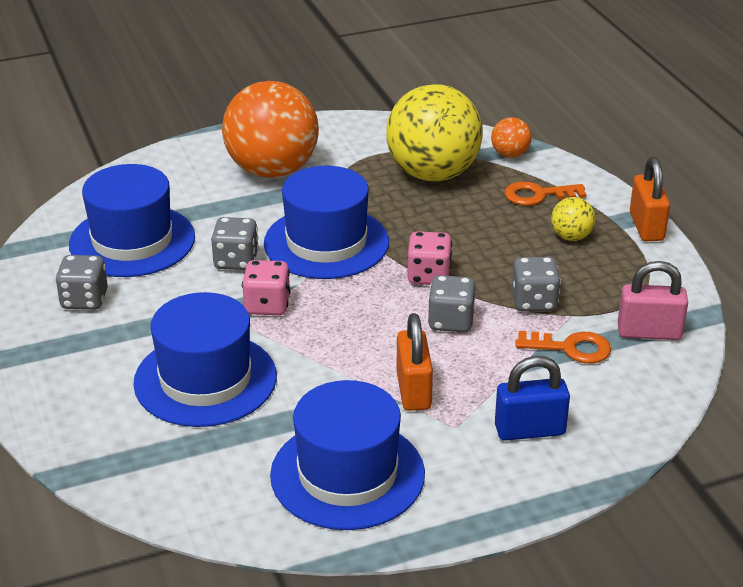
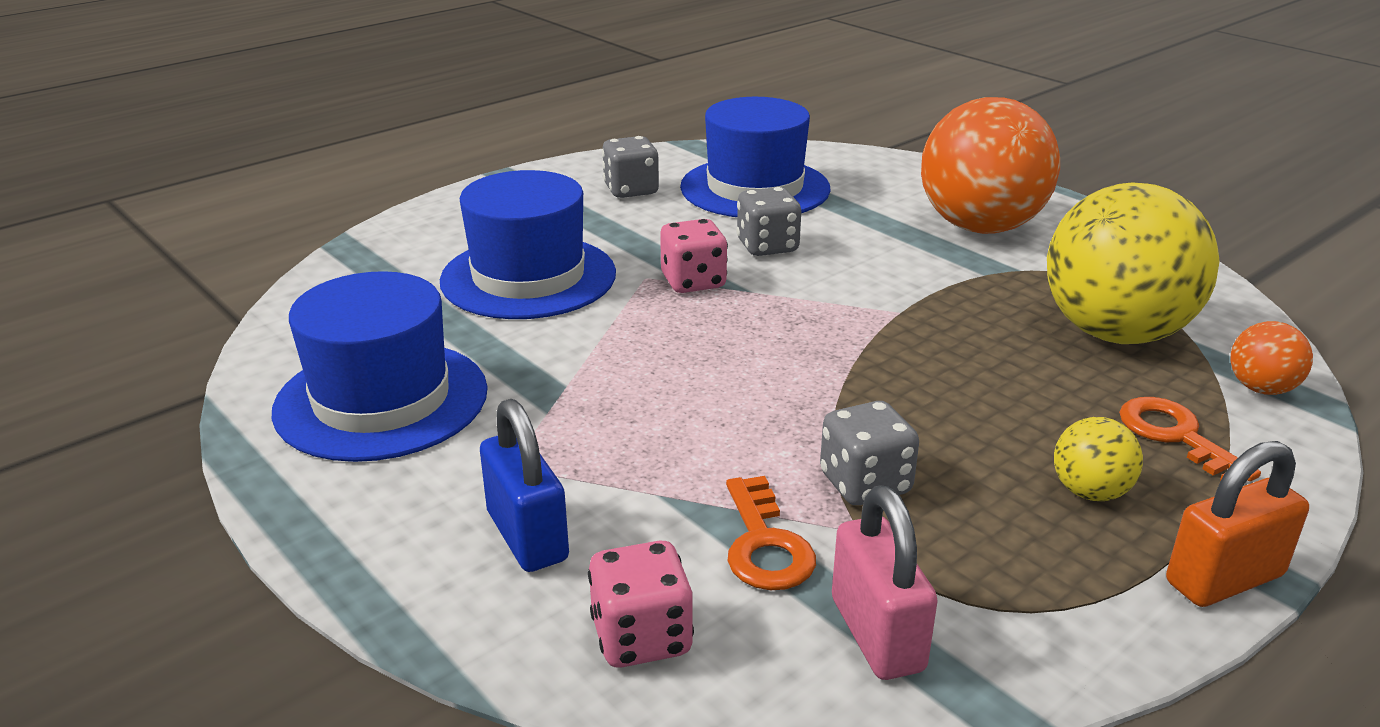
camera: 70 degrees right, 5 degrees down
blue hat [264,166,389,279] -> none
orange padlock [396,313,433,411] -> none
pink dice [407,231,452,285] -> pink dice moved to [588,541,694,668]
grey dice [428,275,475,332] -> none

